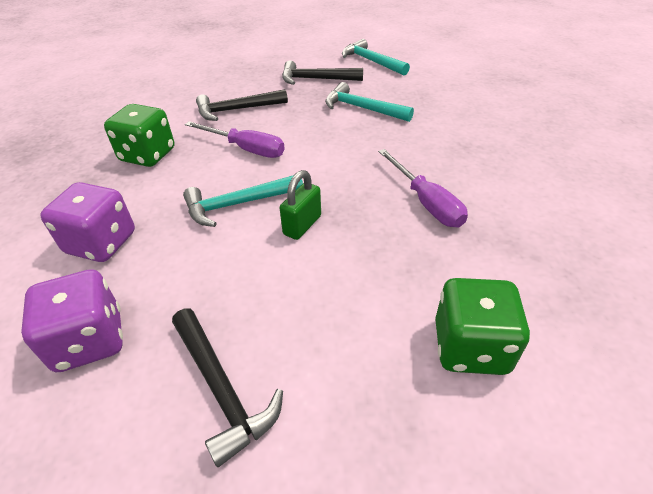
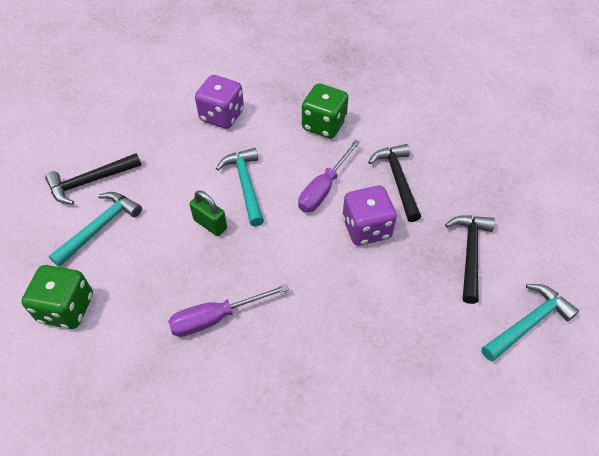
camera: 95 degrees right, 10 degrees up
purple dice [21,269,123,372] -> purple dice moved to [342,186,397,246]
turquoise hammer [325,82,414,122] -> turquoise hammer moved to [49,192,142,267]

